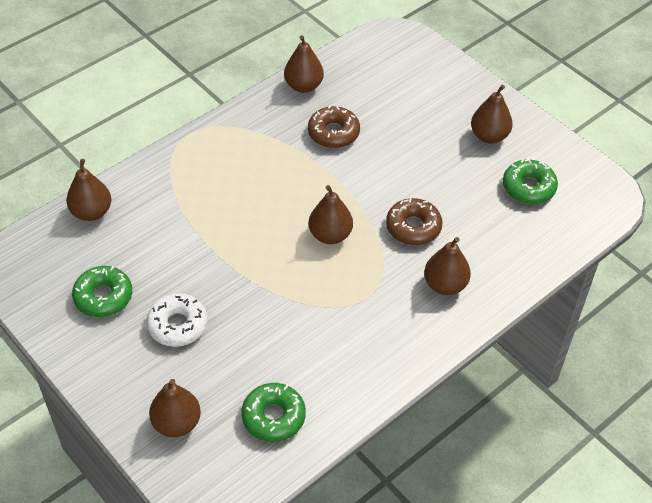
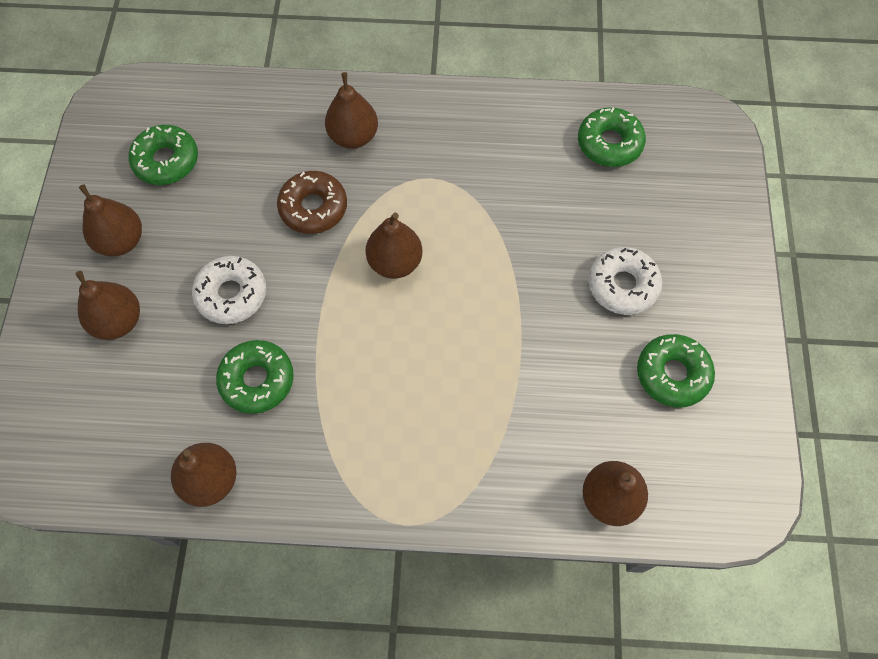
camera: 135 degrees left, 15 degrees up
brown pear [149,379,201,437] -> brown pear moved to [75,271,140,340]
brown donut [308,105,360,148] -> green donut [216,340,294,414]
none -> white donut [192,256,266,324]

